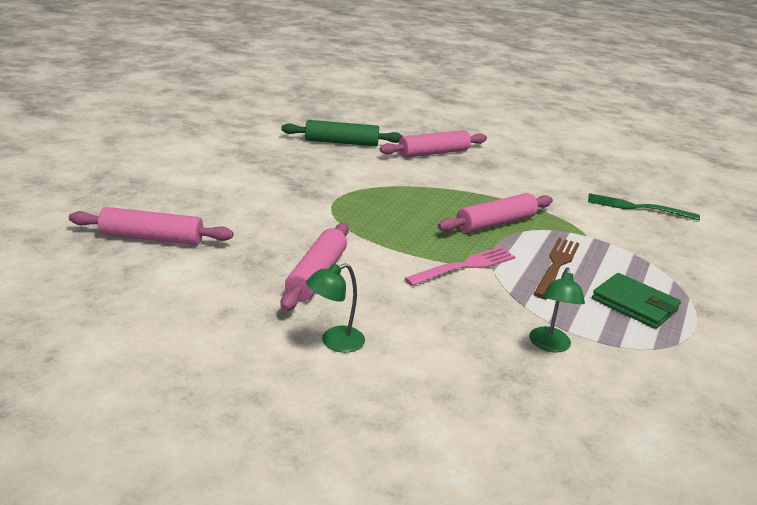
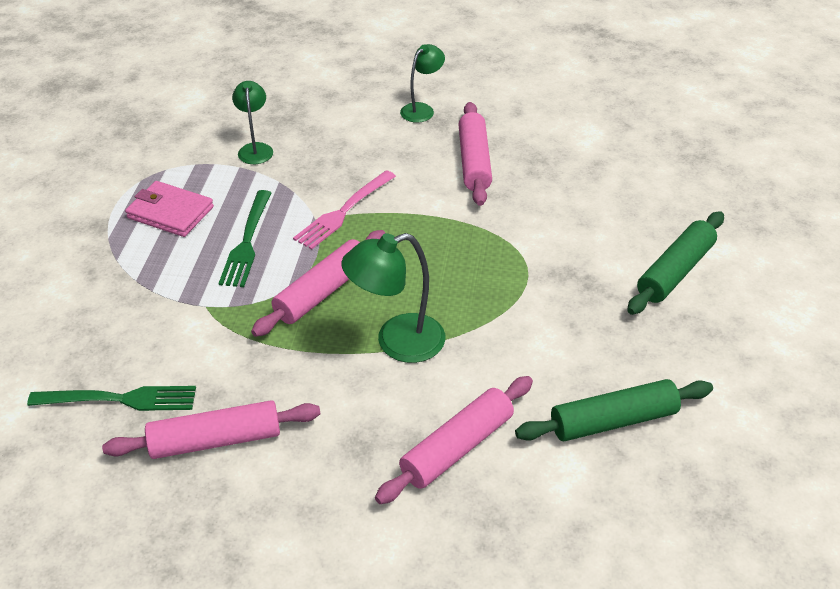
camera: 165 degrees right, 15 degrees up
pink rolling pin [69,207,233,245] -> pink rolling pin moved to [102,400,320,459]
brown fork [534,238,579,299] -> green fork [218,190,271,287]
green wallet [592,273,681,329] -> pink wallet [125,181,214,237]
none -> green lamp [341,233,445,363]
none -> green rolling pin [627,211,724,315]

